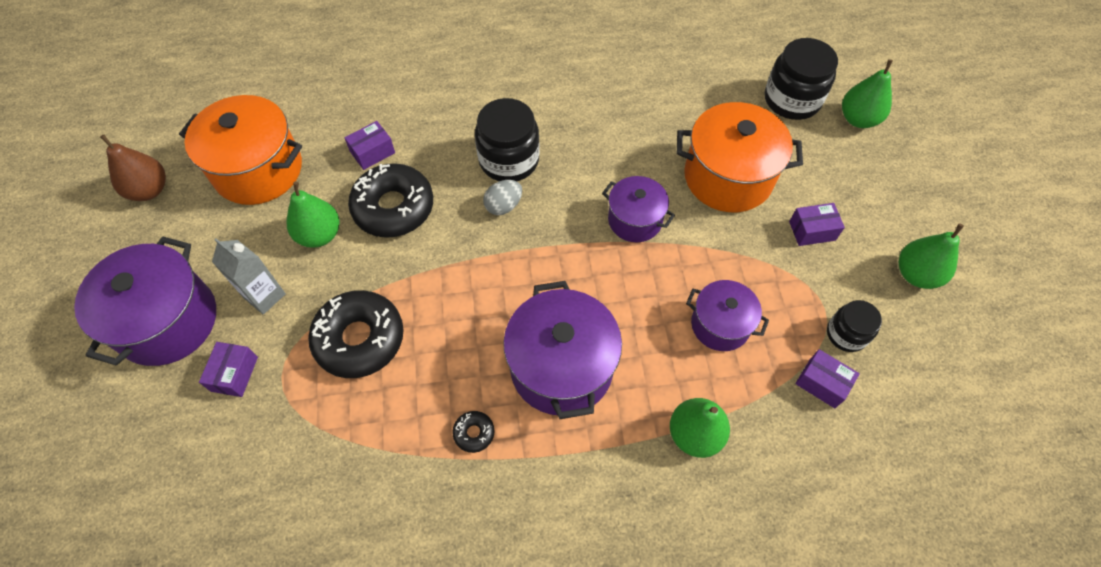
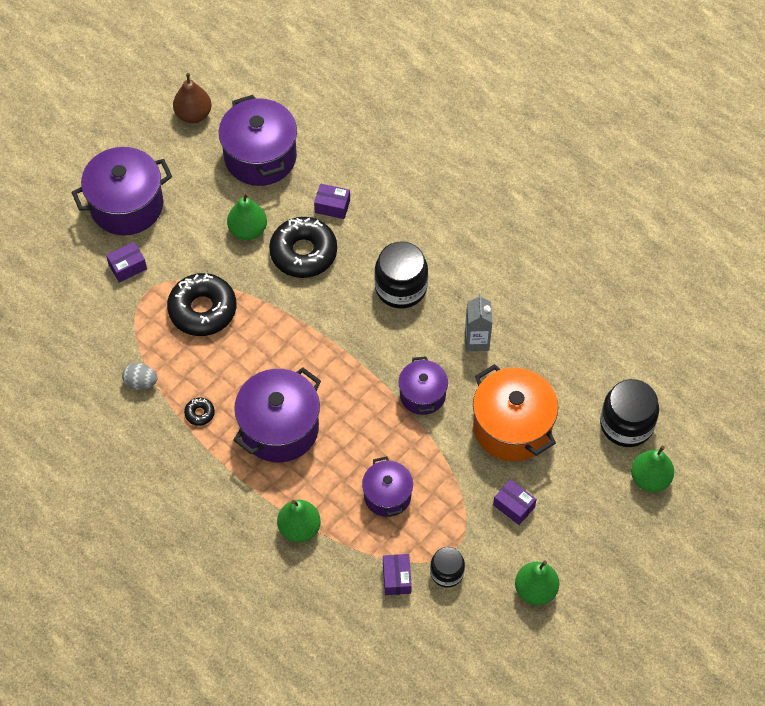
camera: 50 degrees right, 0 degrees up
orange pot [179,95,302,205] -> purple pot [219,95,297,186]
grey carton [212,238,286,315] -> grey carton moved to [465,294,492,351]
grey egg [483,180,522,215] -> grey egg moved to [122,363,158,390]

